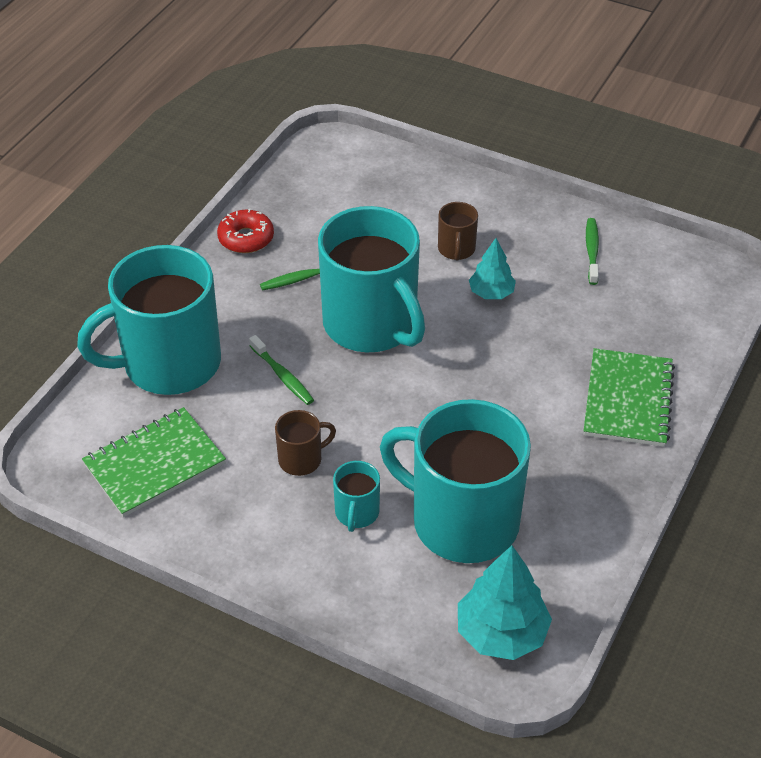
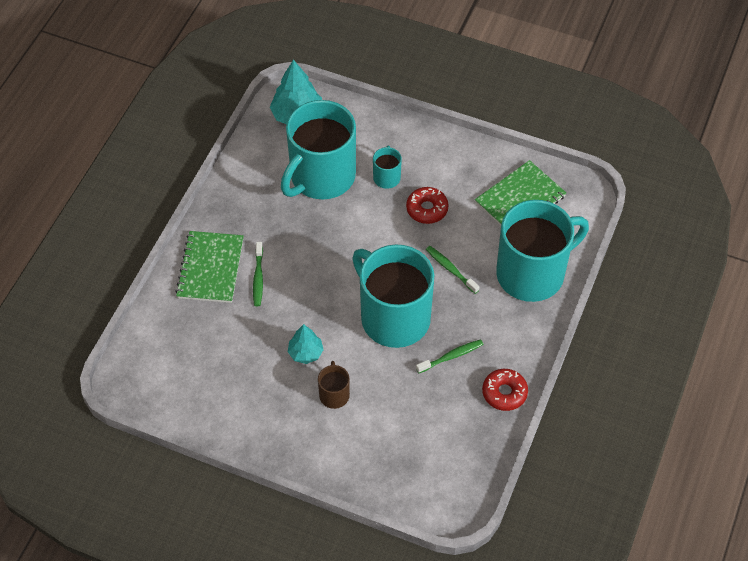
camera: 175 degrees right, 10 degrees up
brown mug [275,410,336,476] -> red donut [406,187,448,224]
turquoise mug [380,399,531,563] -> turquoise mug turned 105 degrees clockwise [281,100,356,199]
green toothbrush [586,218,599,285] -> green toothbrush moved to [253,242,263,306]

